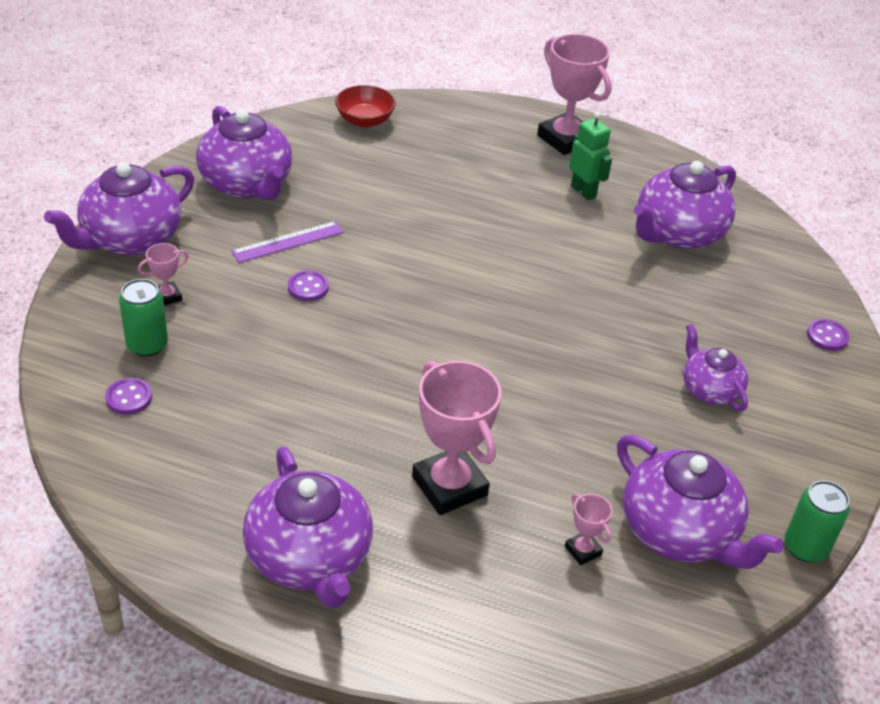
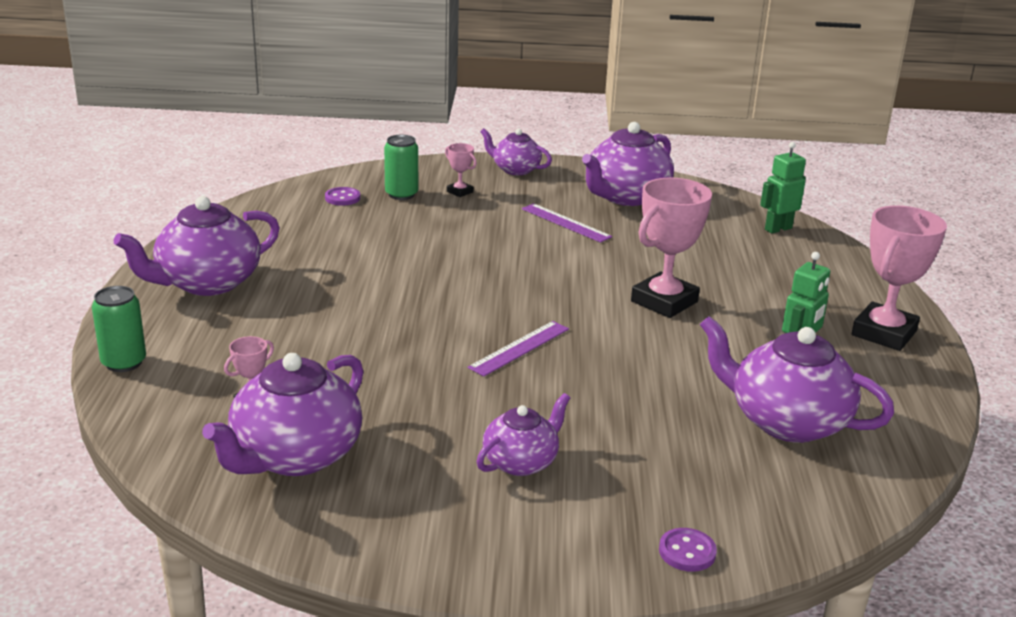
camera: 75 degrees right, 15 degrees down
purple teapot [44,162,194,255] -> purple teapot [480,128,552,175], size x0.58
purple button [288,270,329,301] -> none
red bowl [335,85,396,128] -> green robot [760,142,806,233]
pink trophy [412,361,502,515] -> pink trophy moved to [631,178,712,318]
green can [784,481,850,563] -> green can moved to [92,286,146,372]
none -> purple ruler [467,321,569,376]

